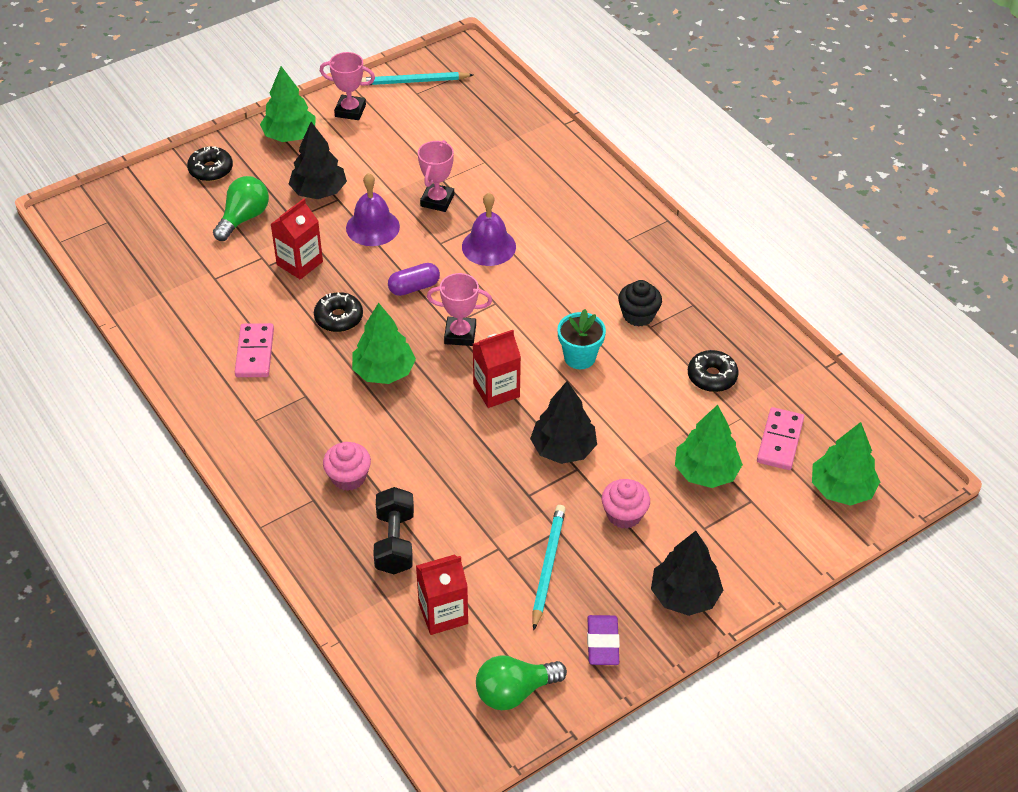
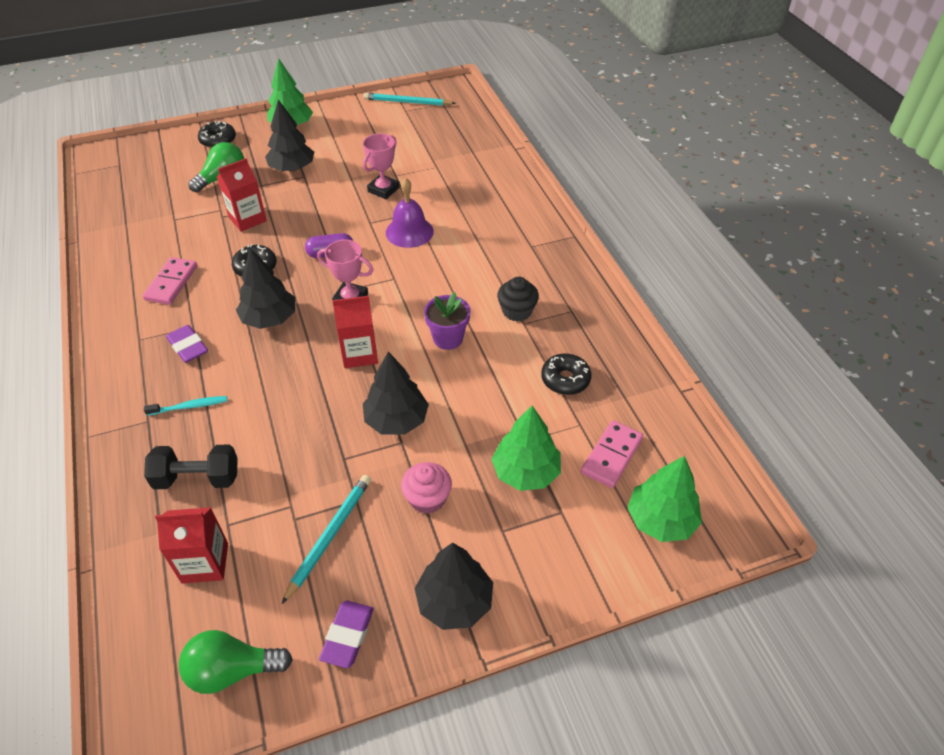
camera: 15 degrees right, 0 degrees up
pink trophy [320,52,375,120] -> none
pink cupcake [323,442,371,491] -> turquoise toothbrush [144,396,227,416]
purple bell [346,173,400,246] -> none
green tree [352,303,416,384] -> black tree [236,249,295,329]
black dumbbell [373,487,414,574] -> black dumbbell turned 75 degrees clockwise [144,444,238,489]
turquoise flower pot [557,309,606,369] -> purple flower pot [424,292,471,350]
none -> purple eraser [166,325,208,363]

